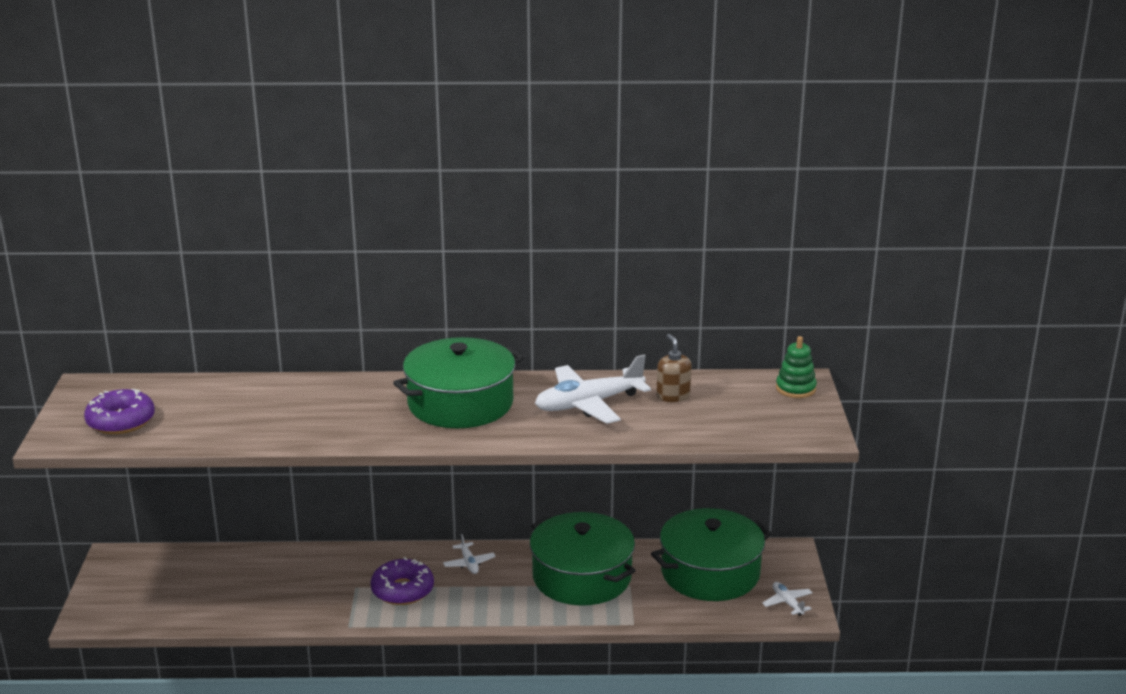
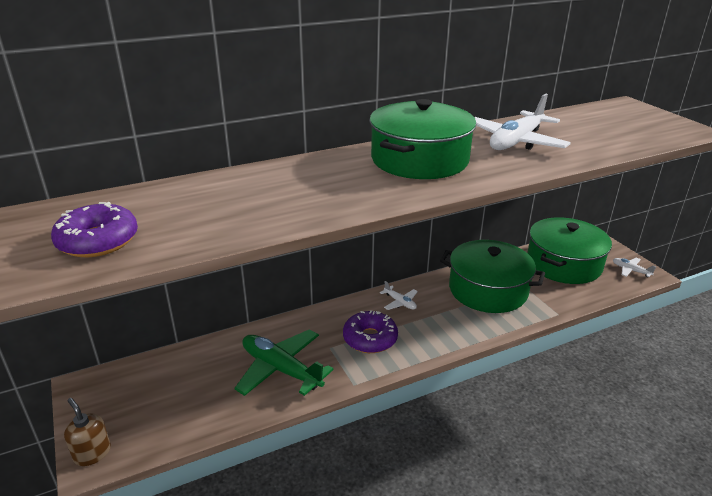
camera: 25 degrees left, 5 degrees up
brown soap dispenser [656,334,692,402] -> brown soap dispenser moved to [64,398,111,466]
green stacking toy [776,336,817,398] -> none
none -> green plane [234,329,334,396]

